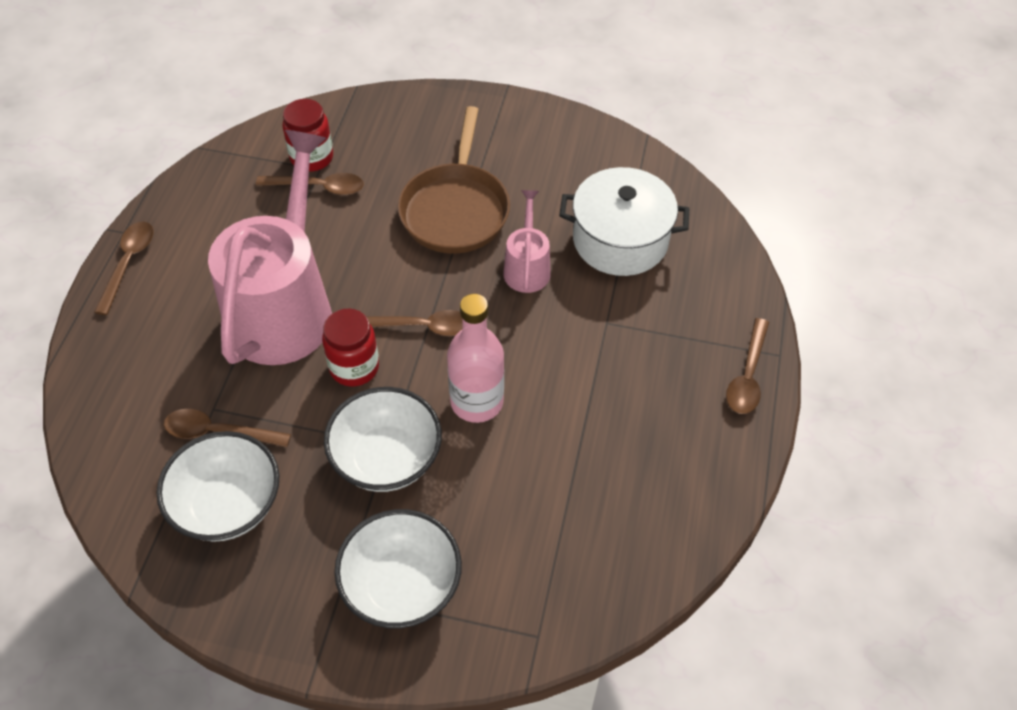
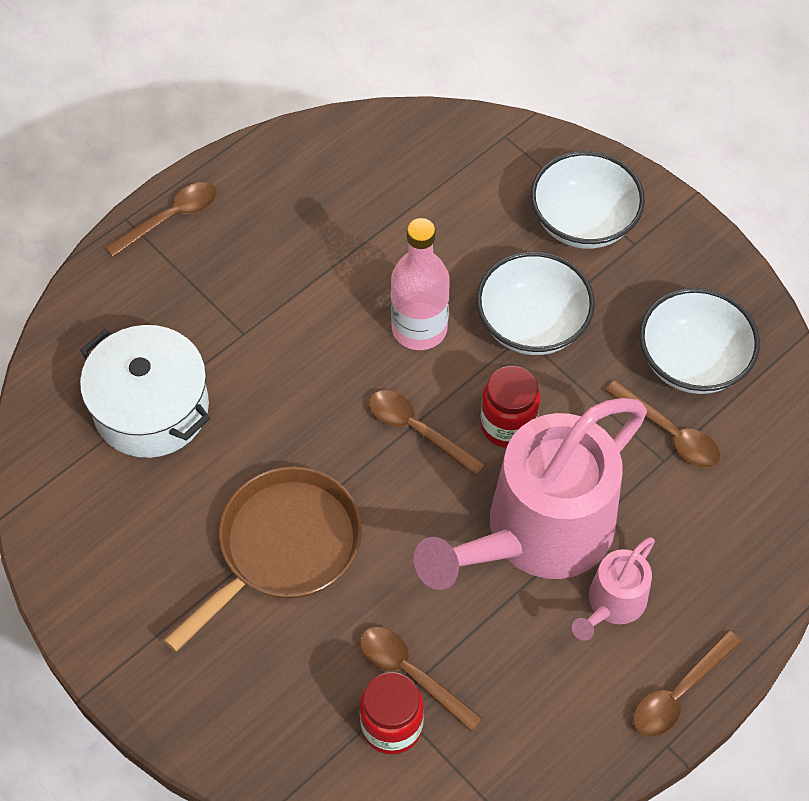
camera: 145 degrees left, 5 degrees up
pink watering can [503,190,551,293] -> pink watering can moved to [572,537,655,641]

